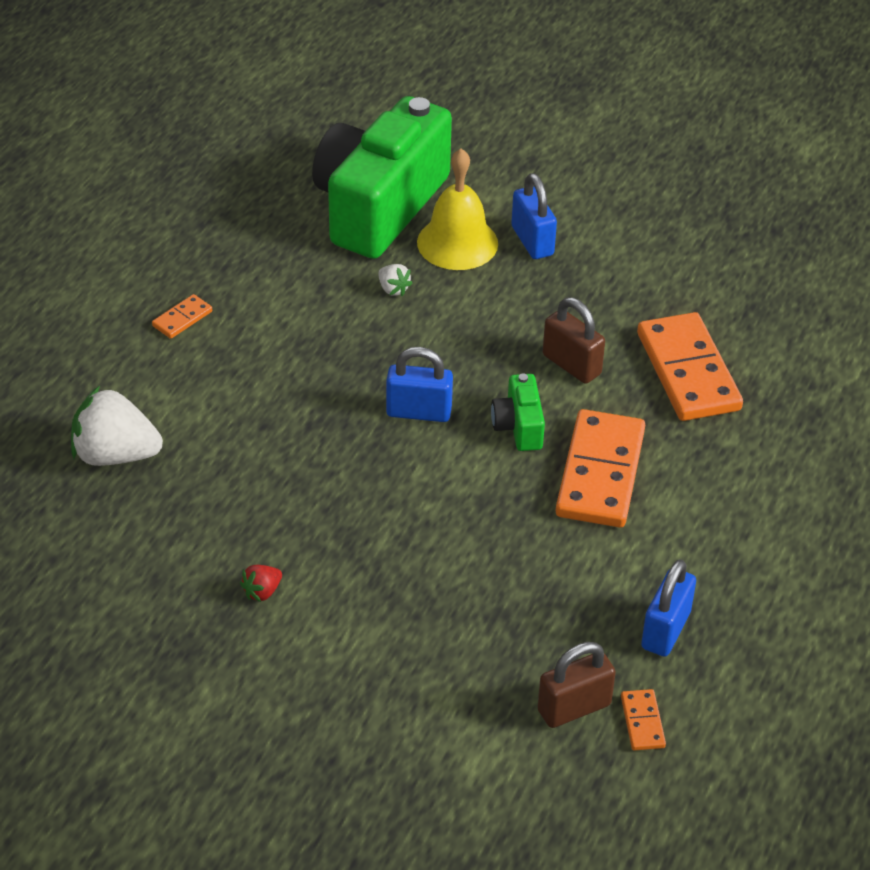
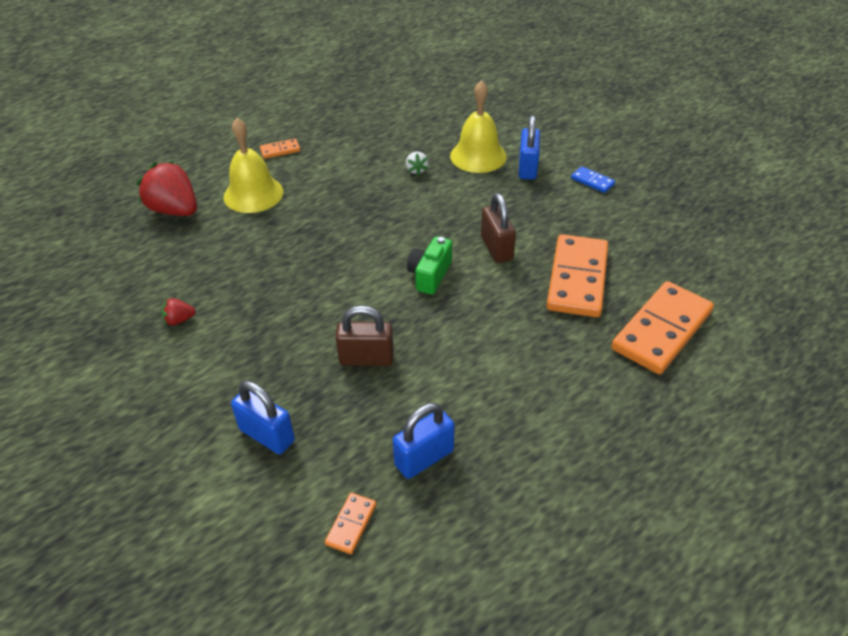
camera: 30 degrees right, 0 degrees up
white strawberry [71,386,163,466] -> red strawberry [136,161,197,216]
green camera [312,96,452,259] -> none
blue padlock [386,347,453,422] -> blue padlock moved to [231,381,295,454]
brown padlock [538,642,616,728] -> brown padlock moved to [335,305,394,366]
orange domino [556,409,645,528] -> orange domino moved to [611,281,714,374]
none -> yellow bell [224,118,283,213]
none -> blue domino [571,166,615,193]

